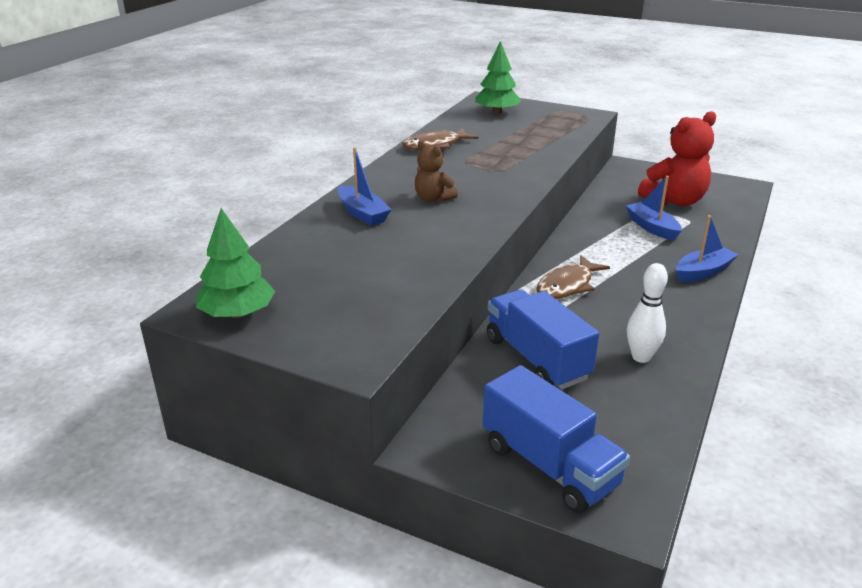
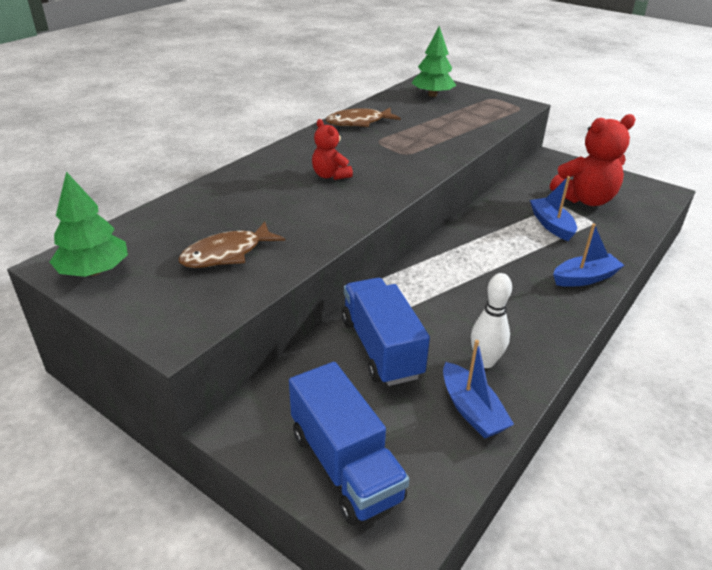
camera: 10 degrees right, 5 degrees up
blue boat [338,147,392,226] -> blue boat moved to [443,340,514,438]
brown teddy bear [415,141,458,202] -> red teddy bear [312,119,353,180]
brown fish [536,255,610,299] -> brown fish moved to [178,222,285,268]

